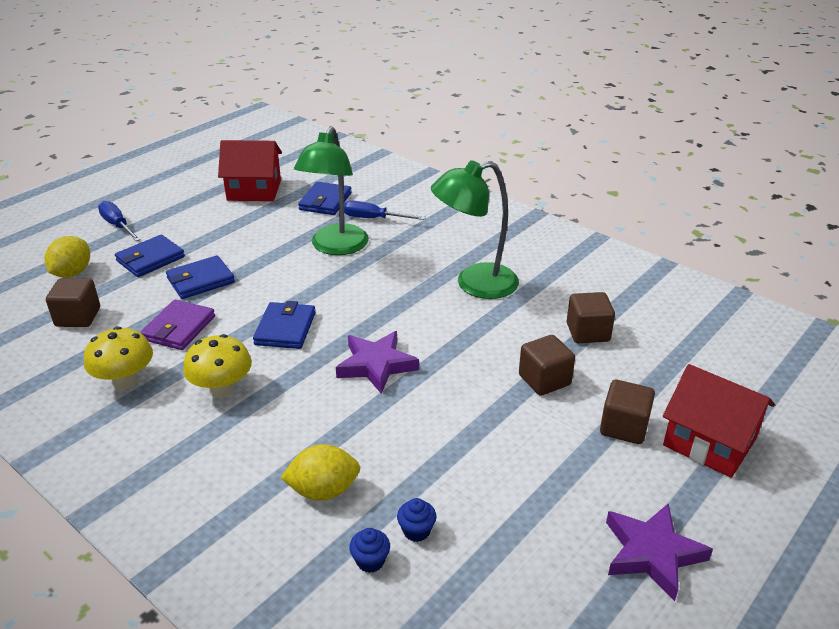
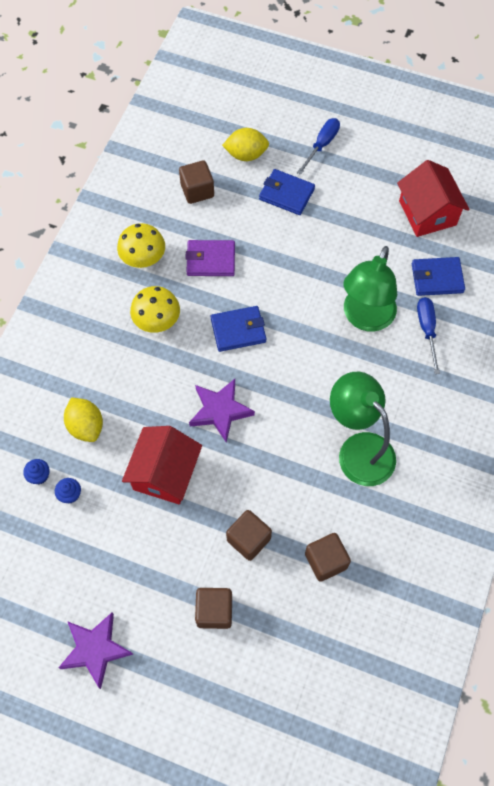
camera: 70 degrees right, 30 degrees up
blue wallet [166,255,235,299] -> none
green lamp [294,126,369,255] -> green lamp turned 60 degrees counterclockwise [343,246,397,332]
red house [663,364,775,478] -> red house moved to [122,426,202,504]

